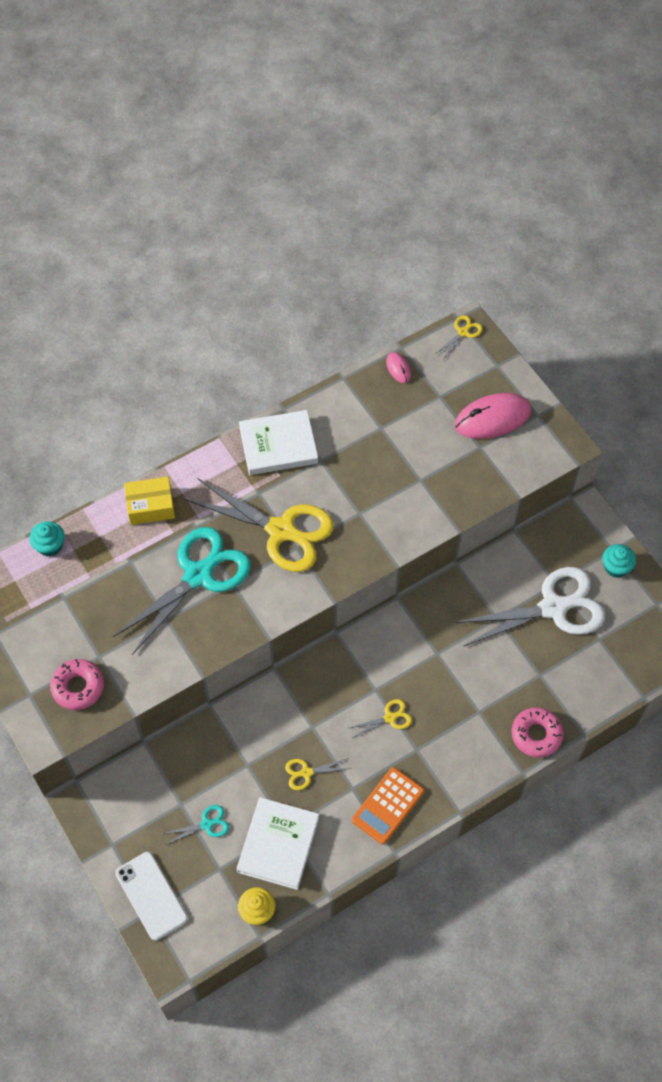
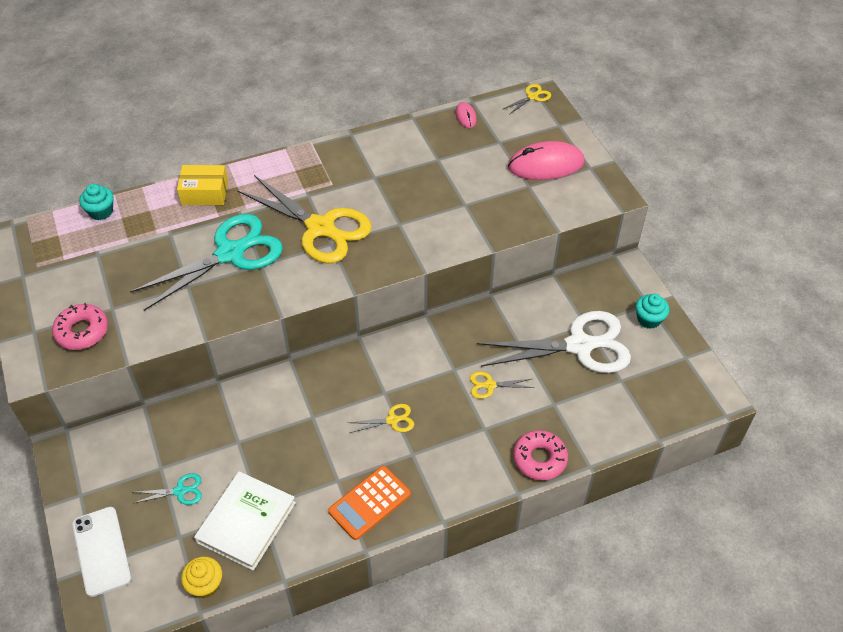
camera: 10 degrees right, 10 degrees down
white book [239,410,318,475] -> none
yellow scissors [285,758,351,790] -> yellow scissors moved to [470,371,534,399]

